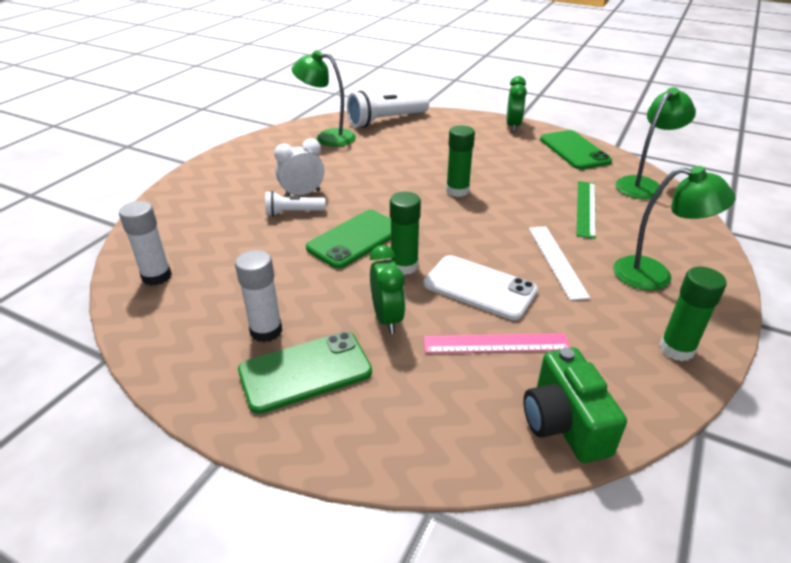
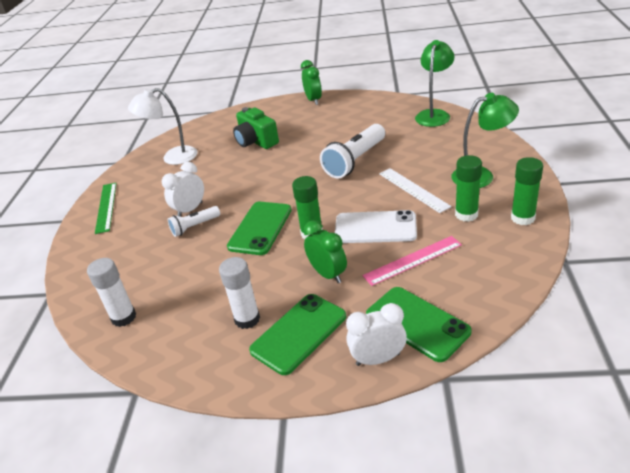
camera: 20 degrees left, 0 degrees up
green lamp [292,50,356,147] -> white lamp [128,88,197,165]
white flashlight [347,91,429,128] -> white flashlight moved to [320,124,385,179]
green glue stick [446,125,475,197] -> green glue stick moved to [455,155,482,222]
green camera [523,347,627,463] -> green camera moved to [233,107,279,149]
green phone [540,130,612,170] -> green phone moved to [366,287,472,362]
green ruler [576,181,596,239] -> green ruler moved to [95,183,117,234]
none -> white clock [346,303,407,366]

